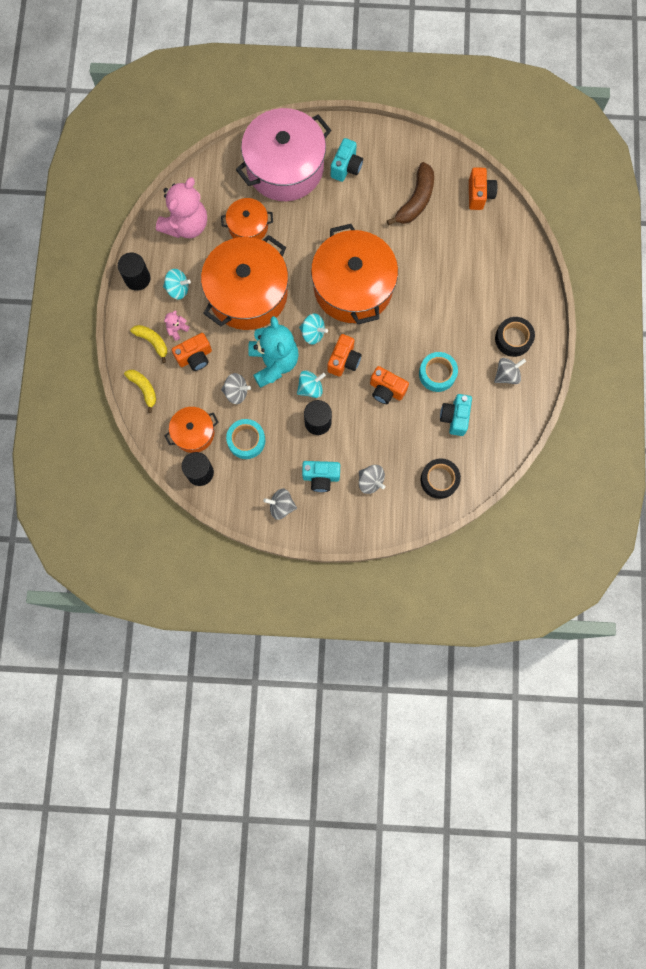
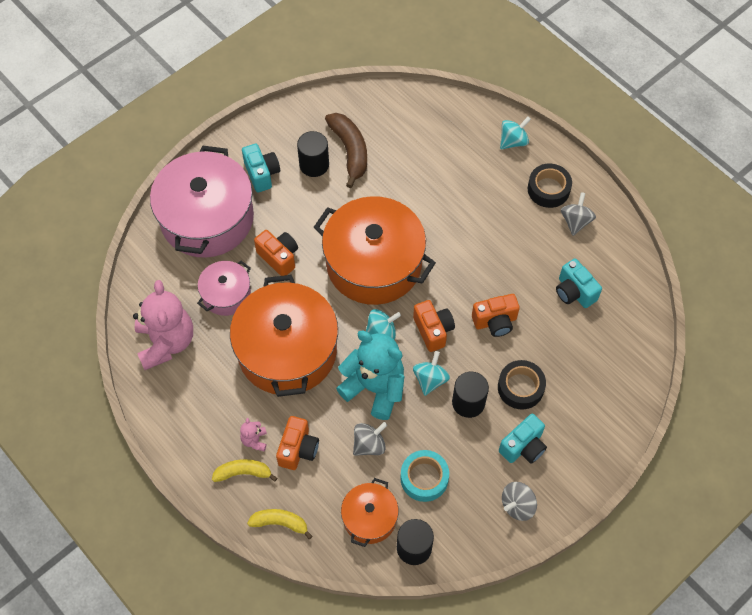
camera: 45 degrees left, 15 degrees down
black cylinder [118,253,151,291] -> black cylinder moved to [297,131,329,177]
turquoise spinning top [163,269,191,299] -> turquoise spinning top moved to [500,117,531,149]
orange pot [221,198,273,240] -> pink pot [197,261,251,316]
grey spinning top [359,465,385,494] -> none
turquoise tape [419,352,458,392] -> none
black tape [420,458,461,499] -> black tape moved to [498,360,546,410]
orange camera [469,167,497,210] -> orange camera moved to [254,230,298,276]

